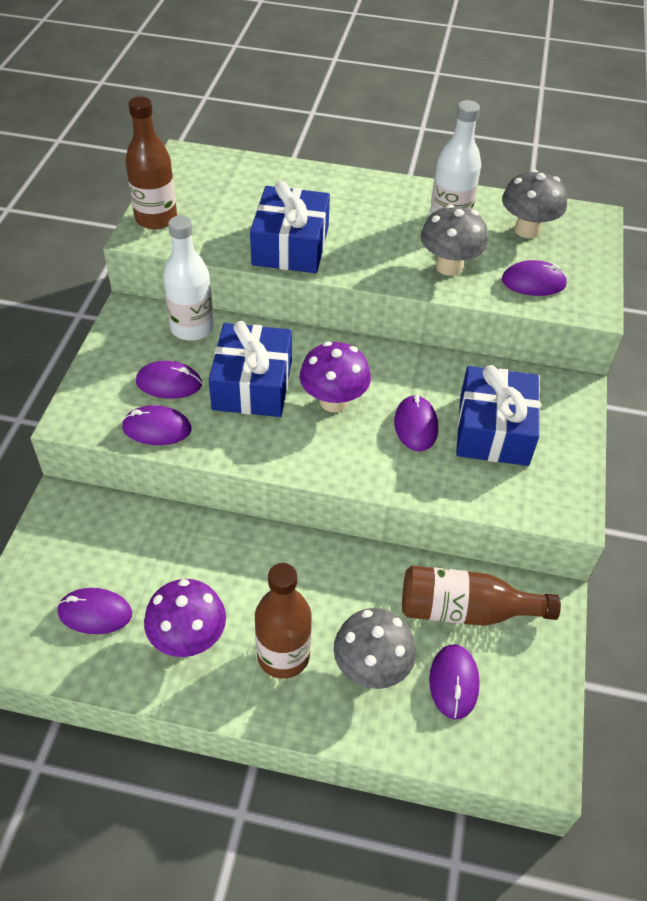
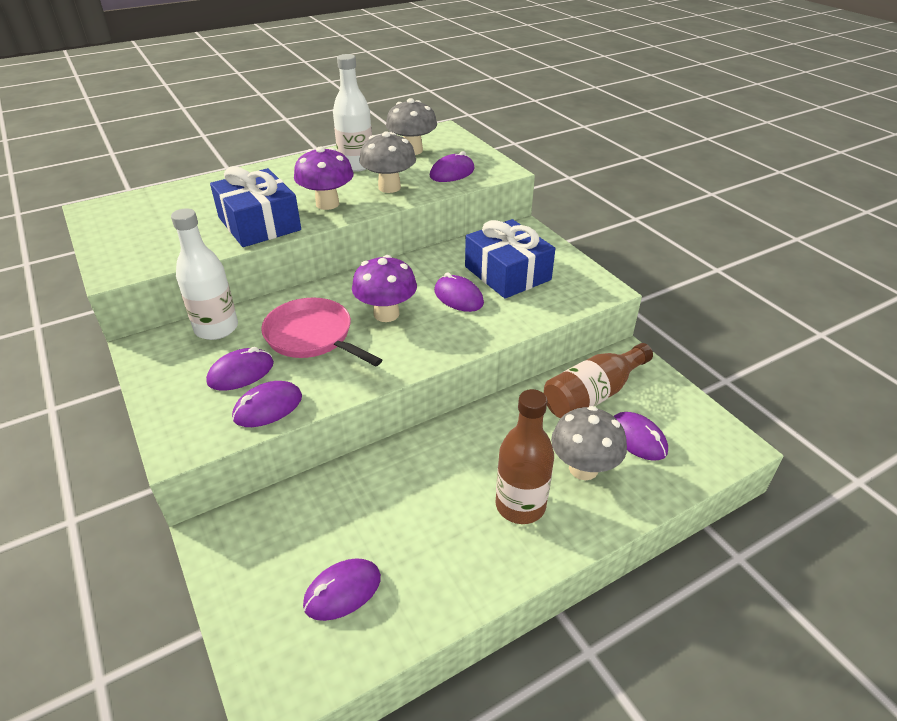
camera: 40 degrees left, 10 degrees down
brown bottle [125,97,177,230] -> none
purple mushroom [144,579,226,657] -> purple mushroom moved to [294,146,354,210]
blue gift [209,321,292,417] -> pink pan [261,298,382,366]

